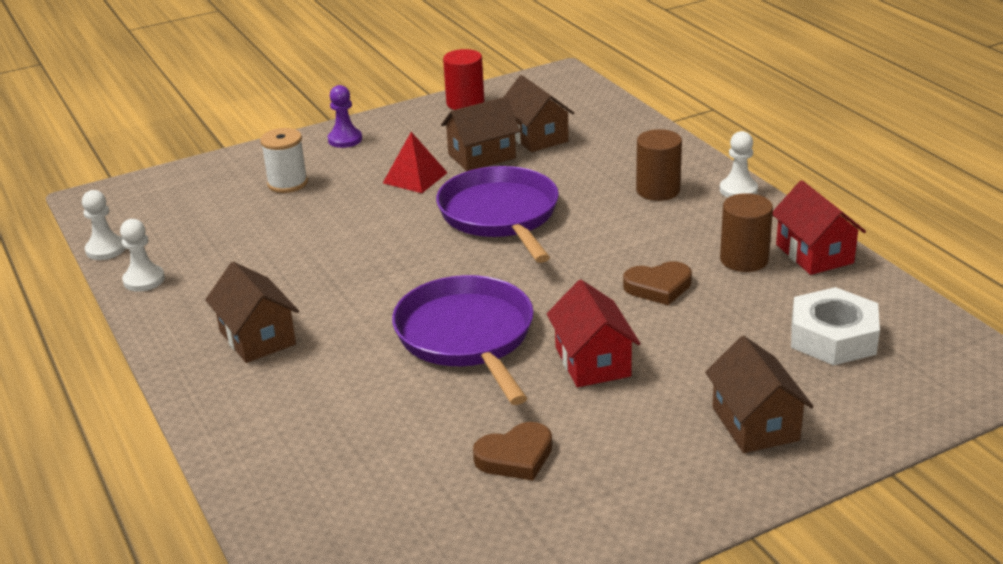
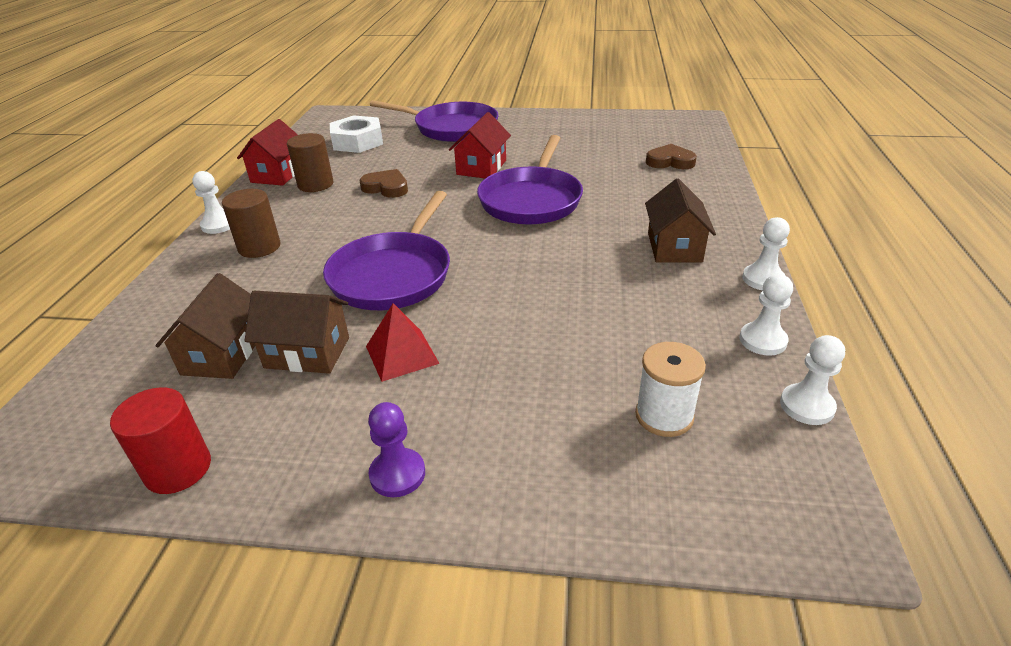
camera: 145 degrees left, 5 degrees up
white spool [260,128,308,193] -> white spool moved to [635,342,706,437]
brown heart [473,422,552,481] -> brown heart moved to [646,144,697,169]
brown house [705,336,814,453] -> purple pan [370,100,499,142]
none -> white pawn [742,217,790,290]

